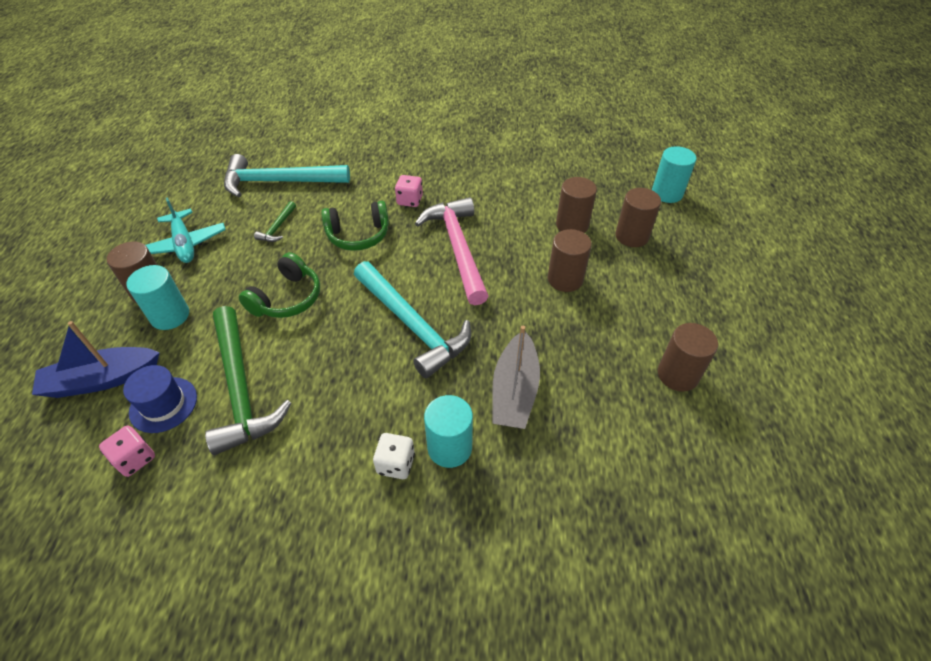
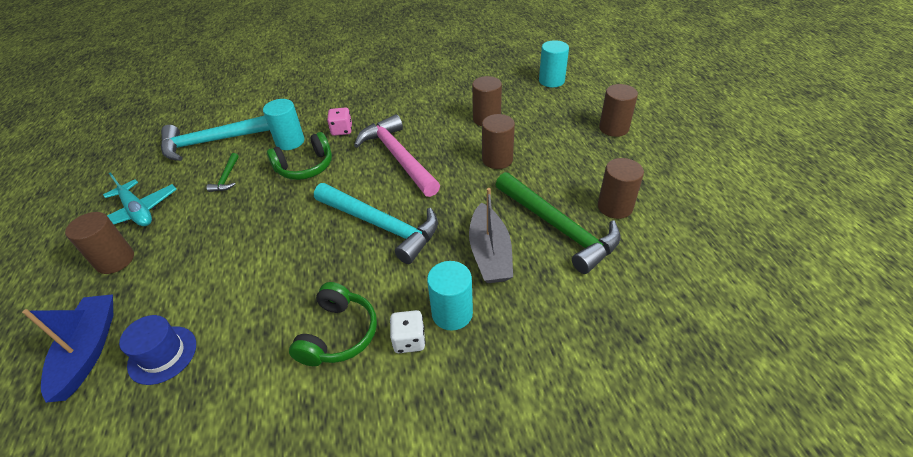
camera: 15 degrees left, 5 degrees down
blue boat [32,321,160,398] -> blue boat turned 120 degrees clockwise [22,294,113,403]
pink dice [99,425,155,477] -> none
turquoise cylinder [127,265,189,330] -> turquoise cylinder moved to [263,99,304,150]
green hammer [205,306,291,455] -> green hammer moved to [496,172,621,274]
green headphones [239,252,320,318] -> green headphones moved to [289,282,377,366]
brown cylinder [616,188,661,247] -> brown cylinder moved to [599,84,638,137]

